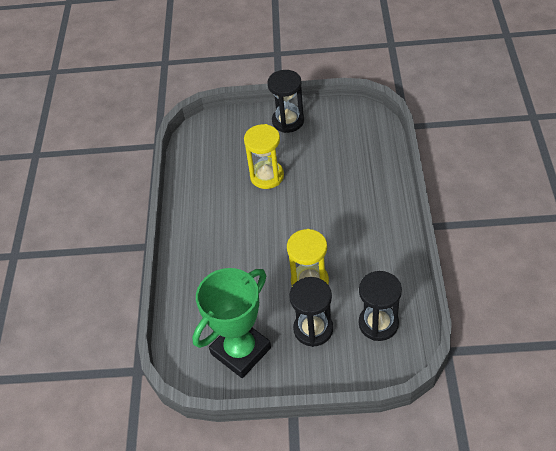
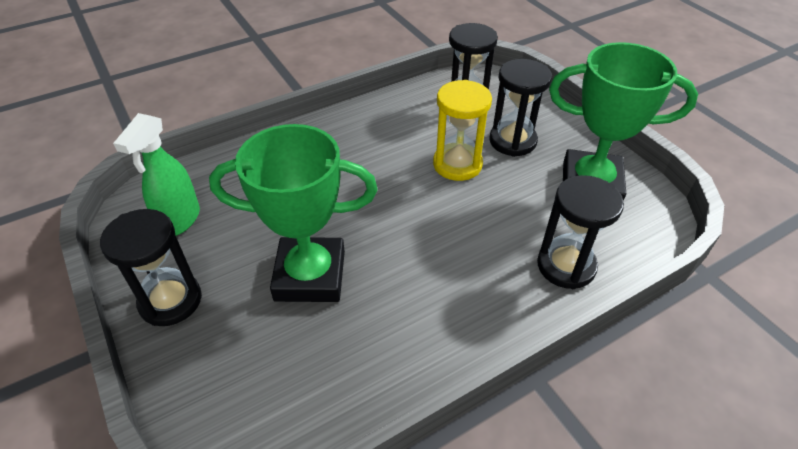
camera: 125 degrees left, 5 degrees down
yellow hourglass [244,124,284,189] -> green trophy [209,124,378,302]
none -> green spray bottle [113,113,200,236]
none -> black hourglass [537,175,624,289]

